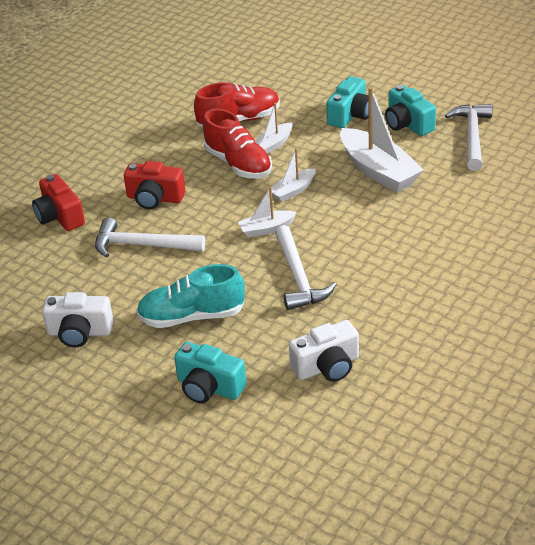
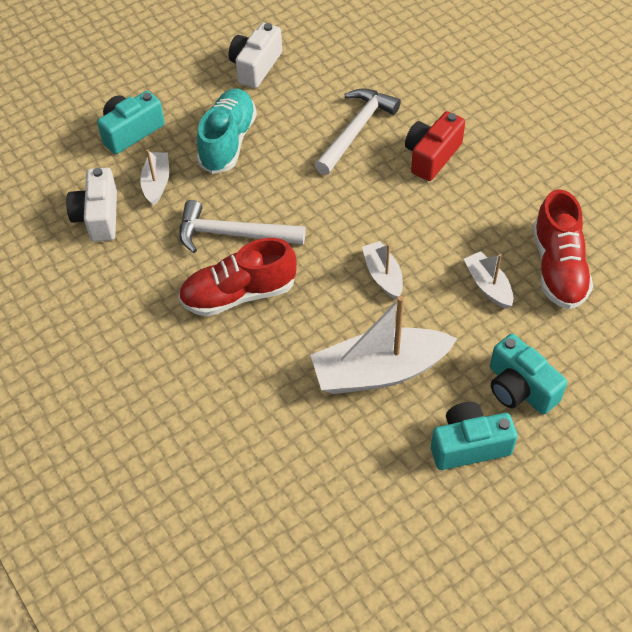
camera: 110 degrees right, 15 degrees up
red camera [32,174,85,231] -> none
red shoe [203,108,272,179] -> red shoe moved to [178,238,297,317]
white boat [238,187,297,238] -> white boat moved to [140,149,169,206]
white hammer [445,104,492,171] -> none

